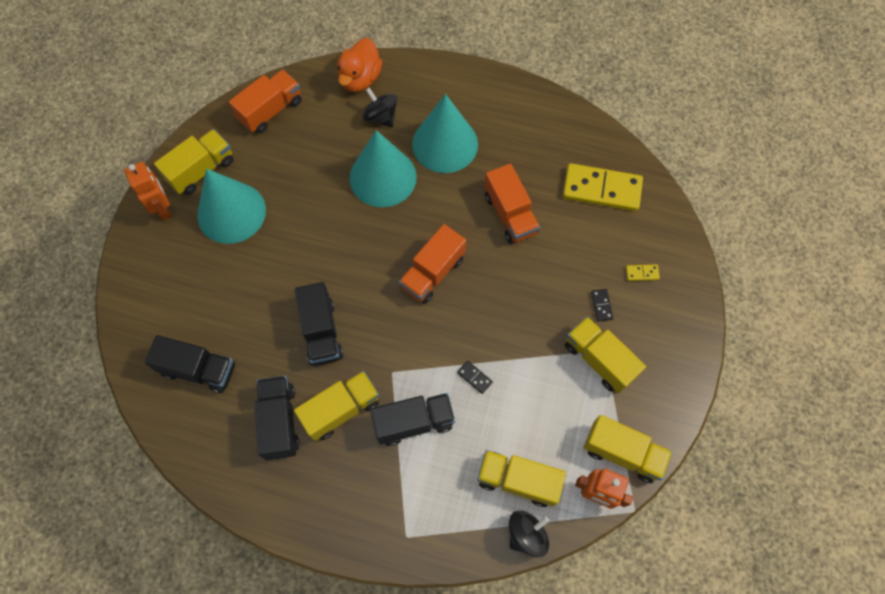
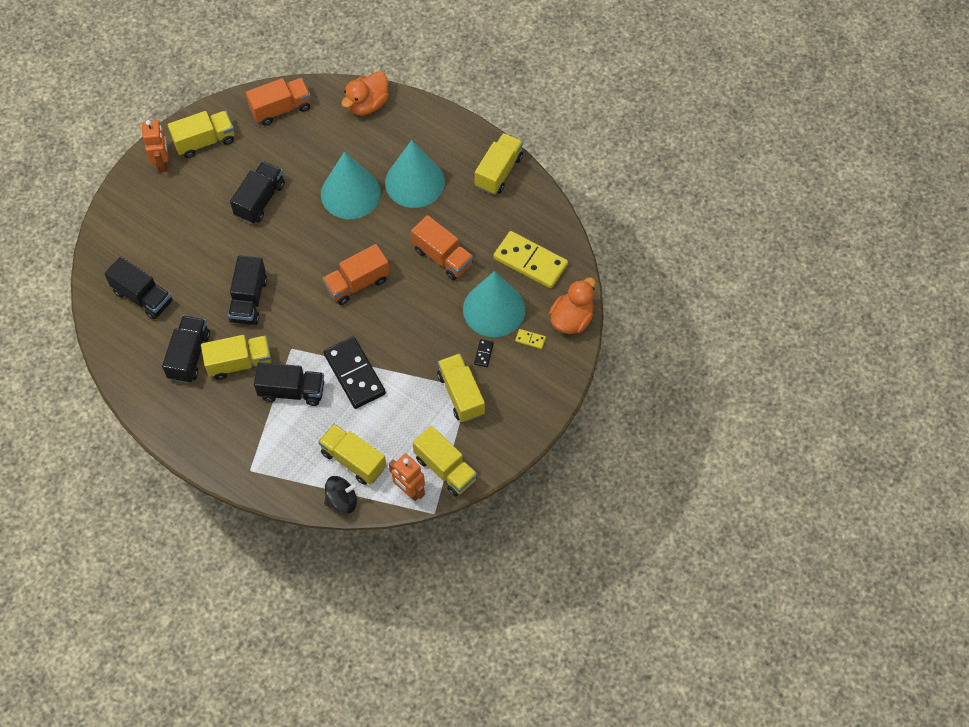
camera: 20 degrees right, 5 degrees down
turquoise cone [197,168,266,244] -> turquoise cone moved to [463,271,525,337]
black spinning top [362,87,397,127] -> none
black domino [457,361,493,394] -> black domino [323,336,386,409], size x2.48
orange truck [484,164,540,244] -> orange truck turned 45 degrees counterclockwise [411,215,473,280]
none -> black truck [230,161,285,224]
none -> yellow truck [475,133,523,195]
none -> orange duck [549,277,596,334]

